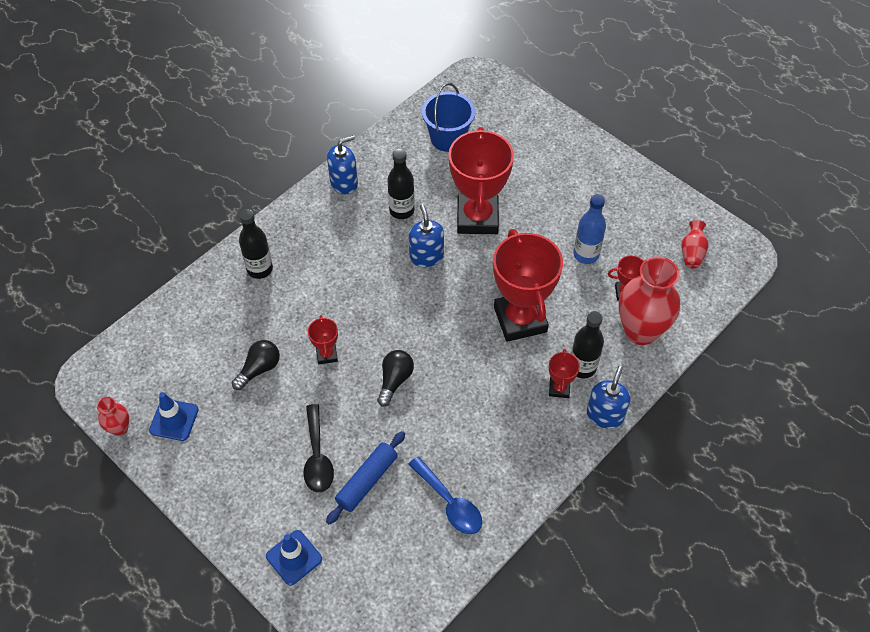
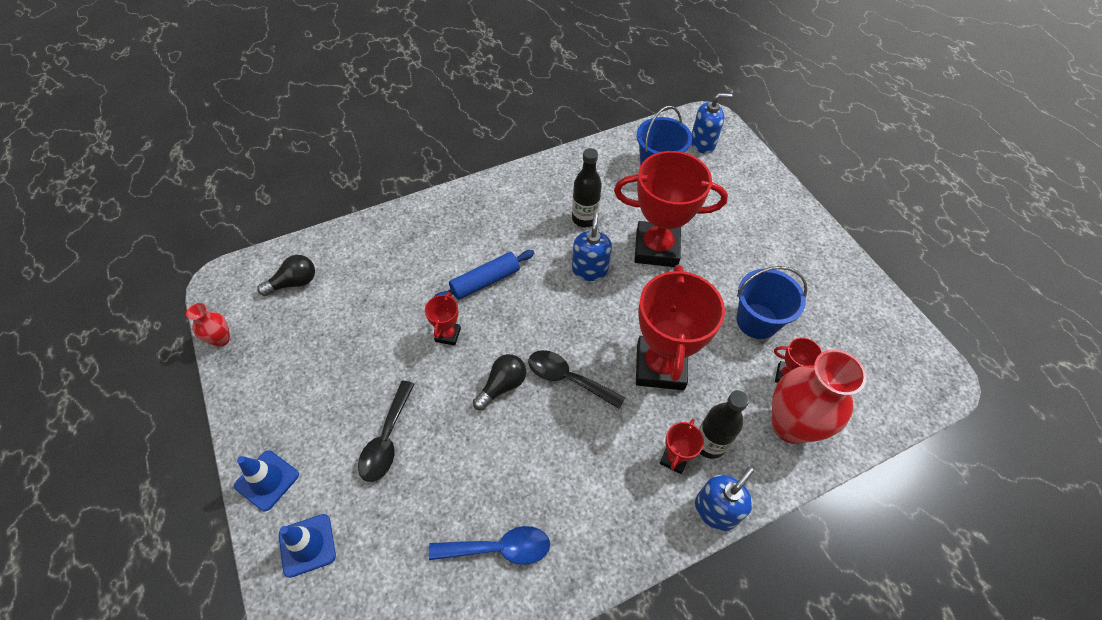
camera: 20 degrees right, 0 degrees up
blue traffic cone [149,392,199,441] -> blue traffic cone moved to [234,450,299,511]
black light bulb [232,340,280,390] -> black light bulb moved to [257,255,315,296]
black bottle [239,209,273,279] -> none
blue rolling pin [326,431,405,525] -> blue rolling pin moved to [434,250,534,300]
blue soap dispenser [327,135,358,194] -> blue soap dispenser moved to [691,93,733,154]
blue spoon [408,456,482,534] -> blue spoon turned 75 degrees counterclockwise [429,526,550,565]
red trophy [449,127,514,234] -> red trophy turned 75 degrees clockwise [614,151,728,267]
blue bottle [573,194,606,264] -> blue bucket [736,266,807,339]
red vase [681,220,709,269] -> none
none -> black spoon [528,350,625,409]

